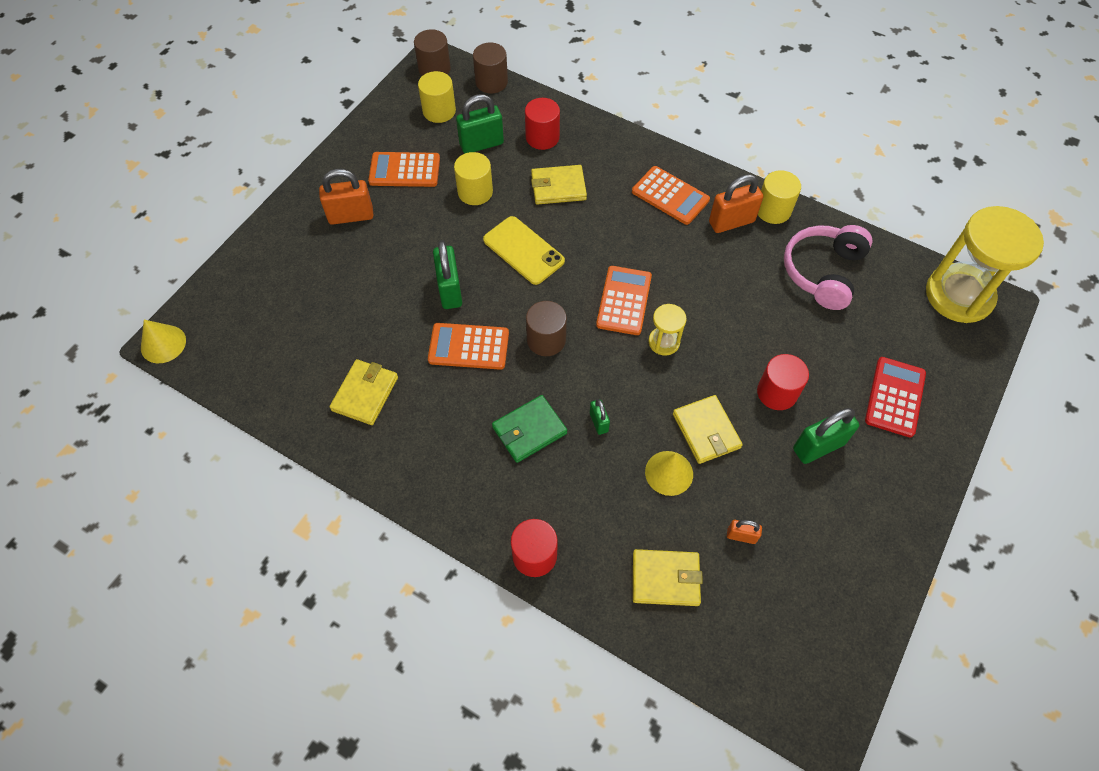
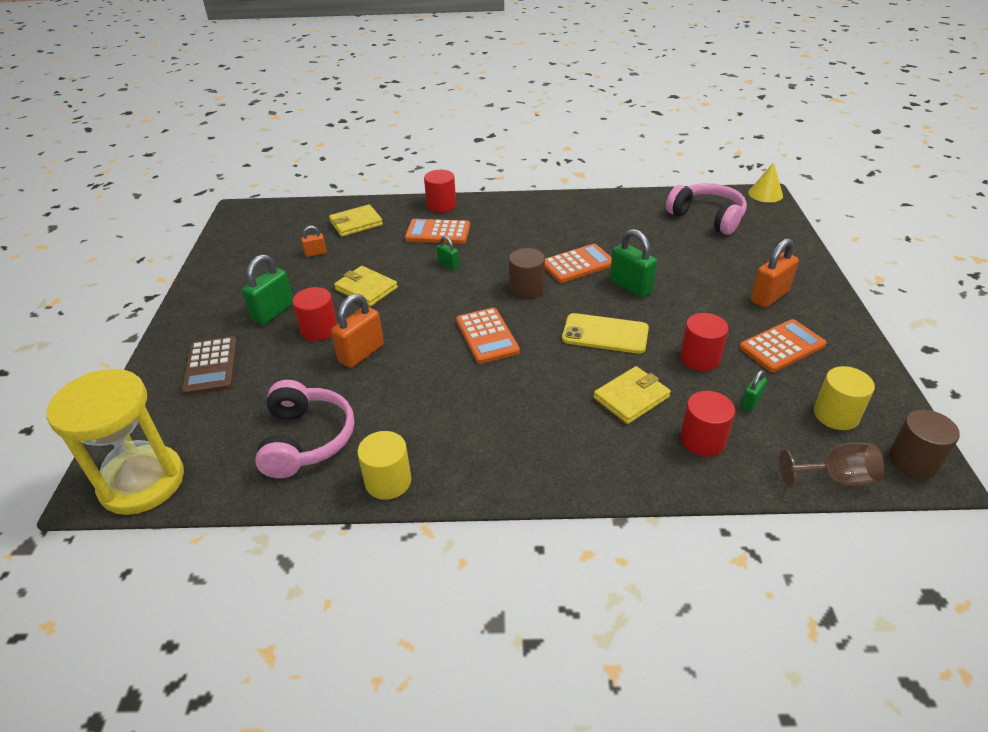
camera: 150 degrees right, 20 degrees down
yellow wallet [330,359,398,425] -> none
yellow cylinder [454,152,493,205] -> red cylinder [680,313,729,371]
green padlock [456,94,504,153] -> green padlock [741,370,767,412], size x0.53
brown cylinder [473,43,508,93] -> brown goblet [779,442,884,488]
green wallet [492,395,567,463] -> none
orange calculator [632,166,710,225] -> orange calculator moved to [405,219,470,244]
yellow cone [645,451,693,496] -> none
yellow hourglass [649,304,687,355] -> none
orange padlock [709,174,763,233] -> orange padlock moved to [331,294,384,368]
red calculator [865,357,926,438] -> brown calculator [182,336,237,395]
none -> pink headphones [666,183,747,235]

